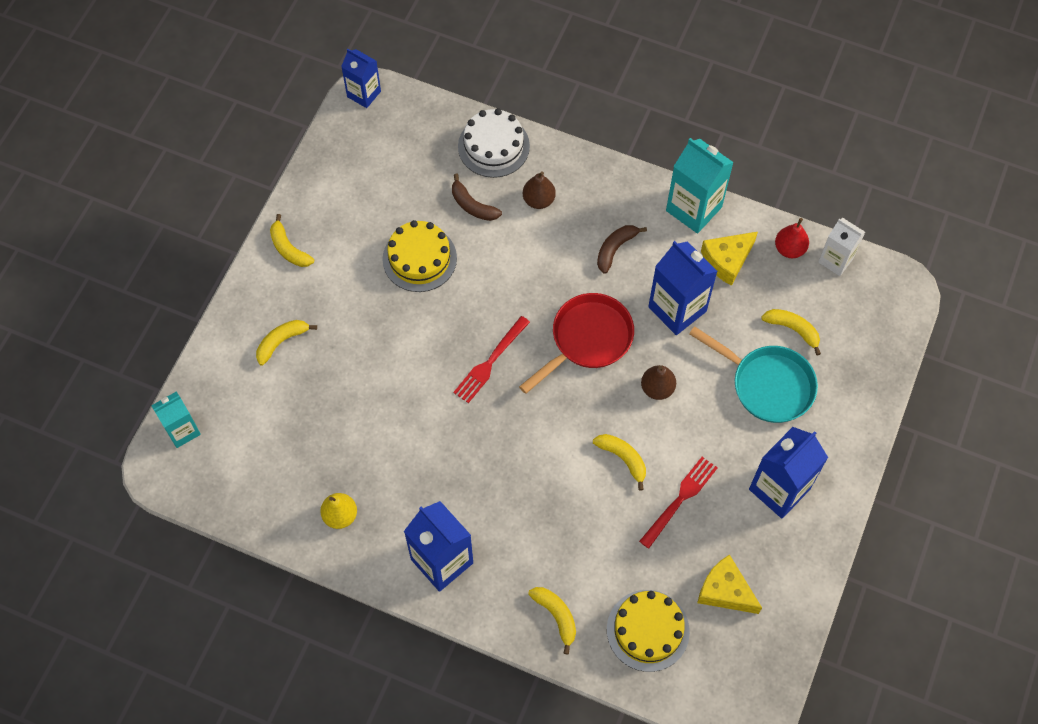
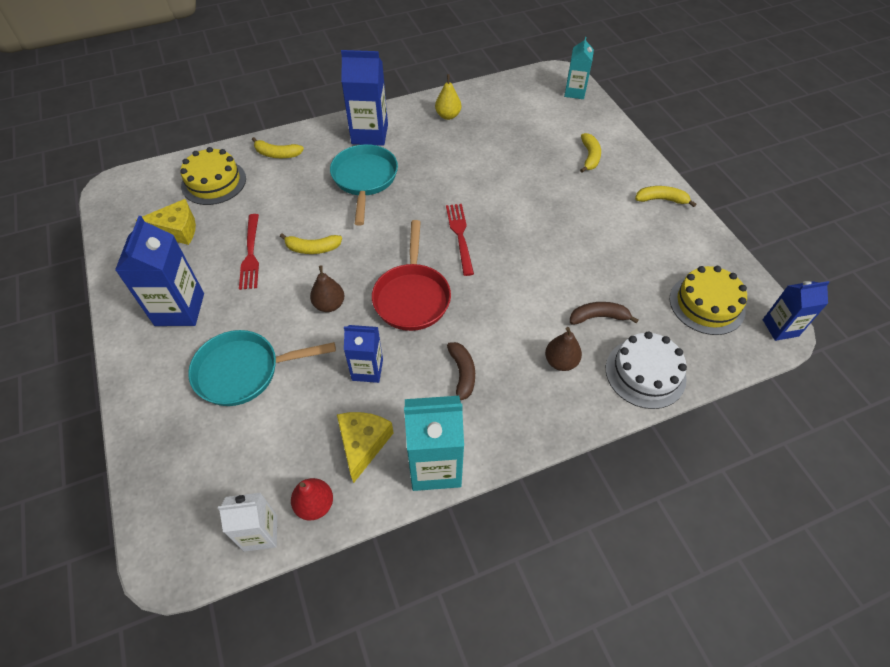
camera: 135 degrees right, 10 degrees down
yellow cake [382,220,457,292] -> yellow cake moved to [670,266,747,335]
blue carton [648,241,718,335] -> blue carton [344,325,383,383], size x0.63
yellow banana [761,309,821,355] -> none
none -> turquoise pan [330,144,398,226]

